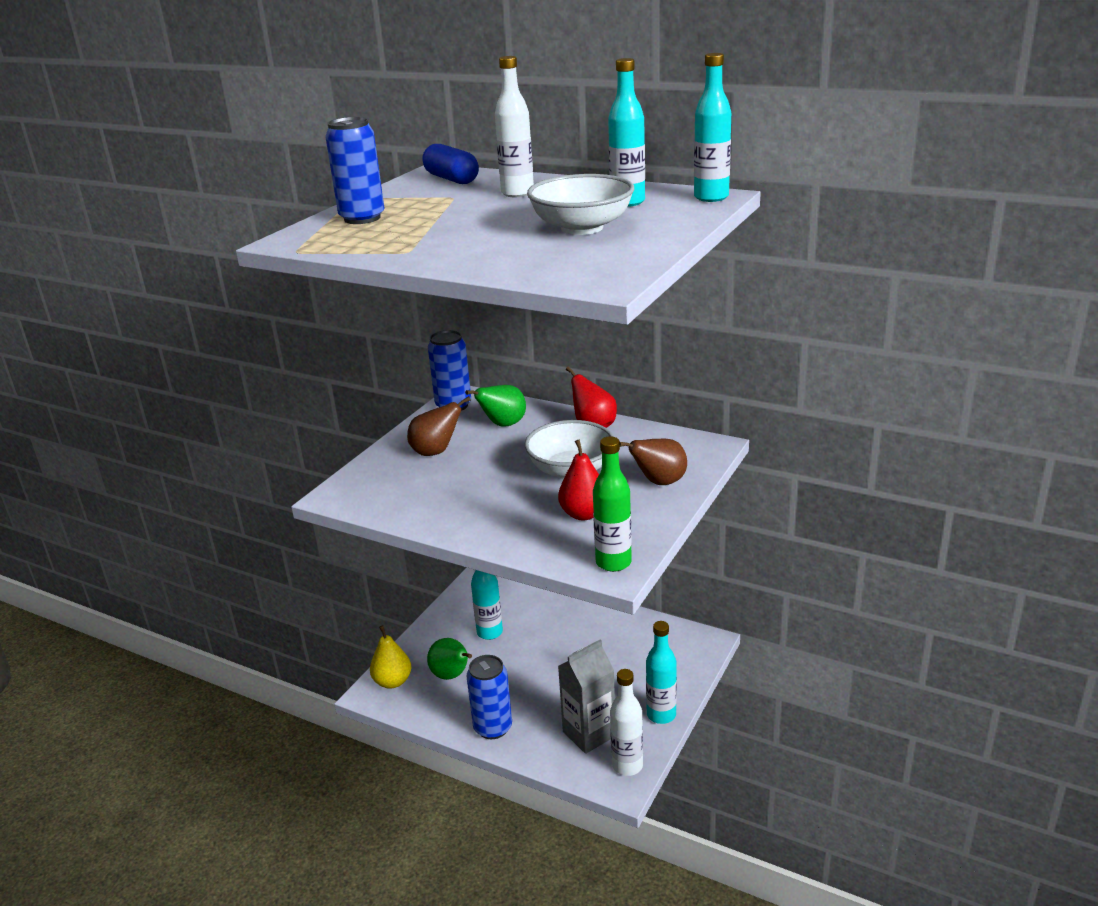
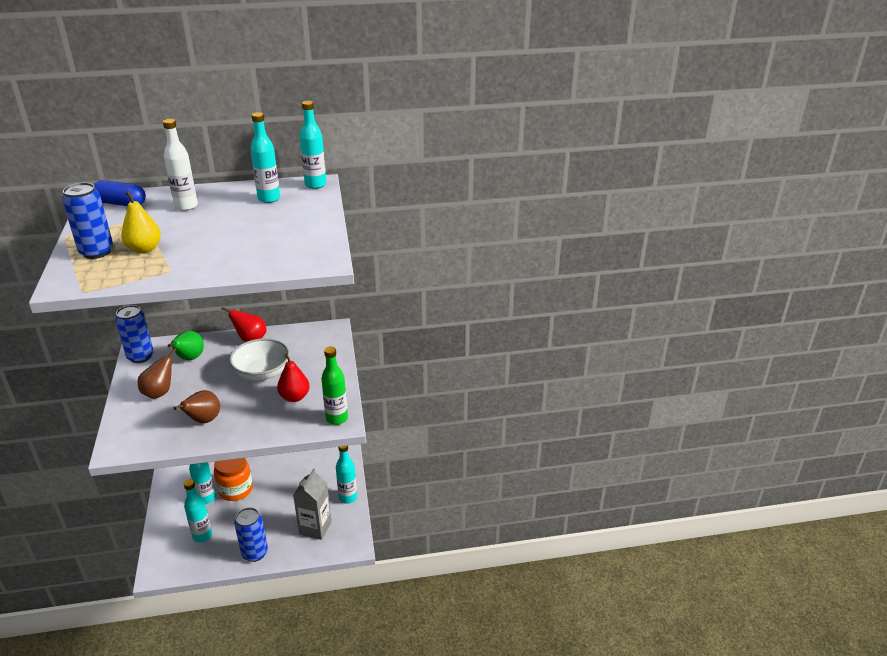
camera: 40 degrees left, 5 degrees up
yellow pear [370,625,411,689] -> yellow pear moved to [121,191,161,253]
green pear [427,638,472,680] -> turquoise bottle [184,479,212,542]
white bowl [527,174,634,235] -> none
white bottle [610,669,643,776] -> none
brown pear [620,439,687,485] -> brown pear moved to [173,390,220,423]
none -> orange jar [214,458,253,501]

